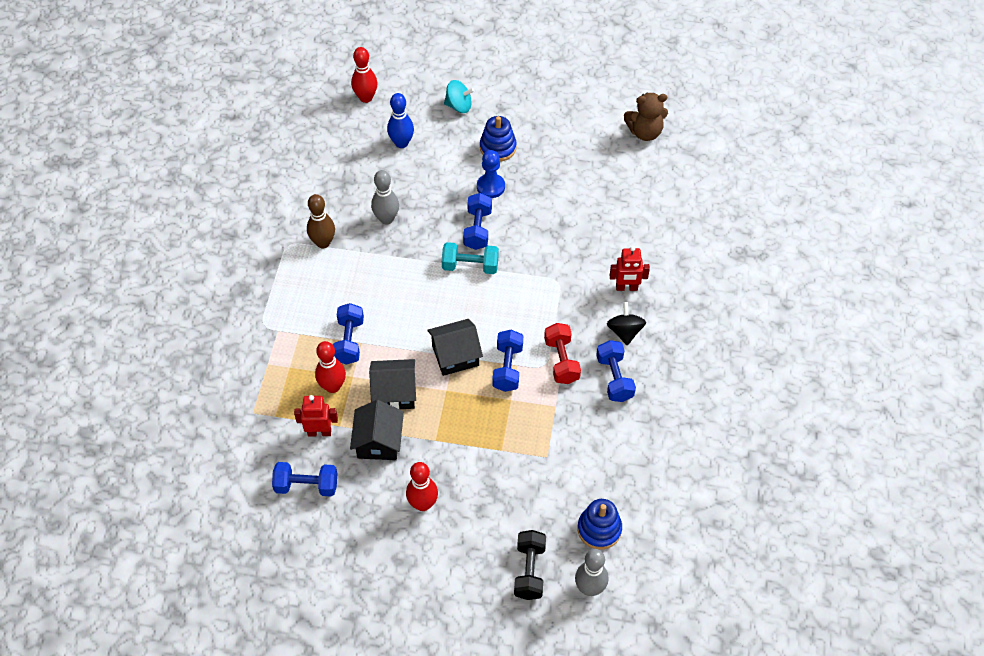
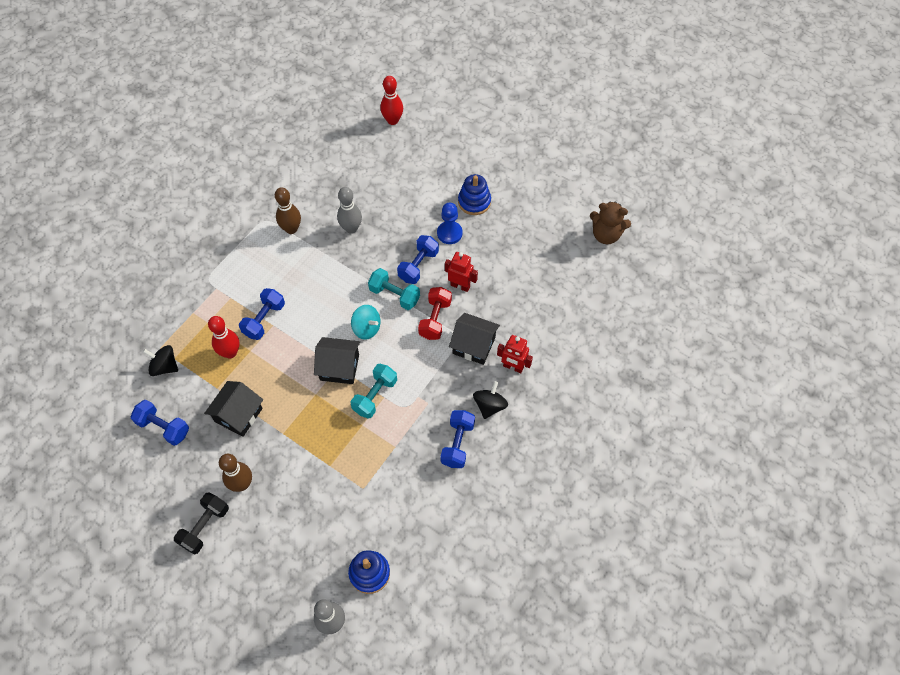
camera: 25 degrees right, 5 degrees up
red robot [294,395,338,437] -> red robot moved to [445,252,478,292]
black house [369,359,416,409] -> black house moved to [449,313,500,365]
blue bowling pin [387,93,414,148] -> none
red bowling pin [406,462,438,511] -> brown bowling pin [219,454,252,492]
turquoise spinning top [444,80,475,113] -> turquoise spinning top moved to [351,305,380,340]
blue dumbbell [492,330,523,392] -> turquoise dumbbell [350,364,397,419]
black dumbbell [514,530,546,600] -> black dumbbell moved to [174,492,229,555]
red dumbbell [544,323,581,384] -> red dumbbell moved to [418,287,452,340]
none -> black spinning top [143,345,178,376]

